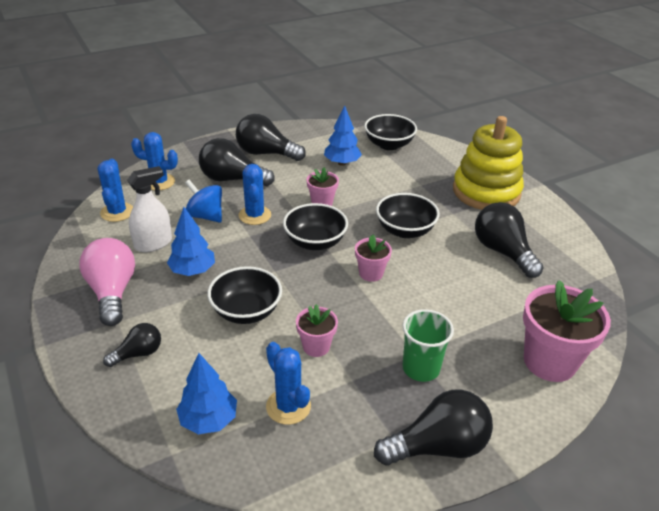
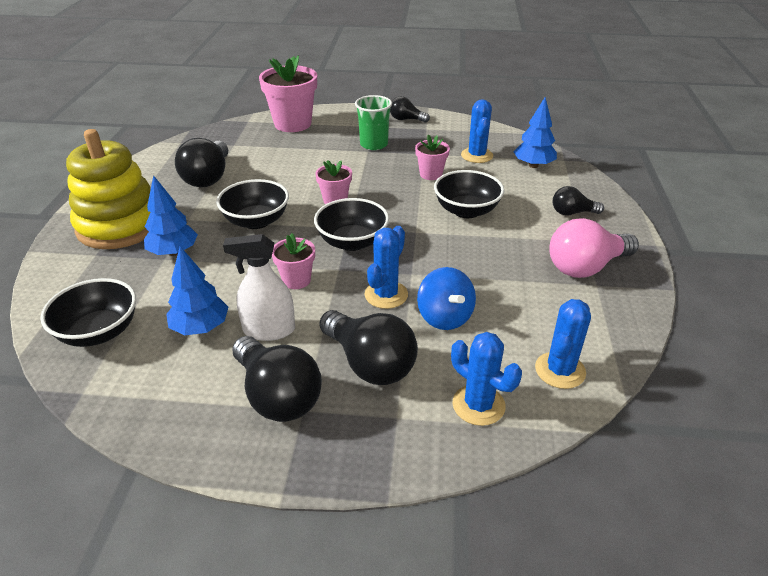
camera: 145 degrees left, 0 degrees up
pink light bulb [79,238,135,326] -> pink light bulb turned 45 degrees clockwise [549,218,639,278]
white spray bottle [127,166,172,252] -> white spray bottle moved to [223,234,295,341]
blue tree [167,207,215,276] -> blue tree moved to [144,175,198,256]
black light bulb [374,389,493,465] -> black light bulb [390,96,430,123], size x0.56

